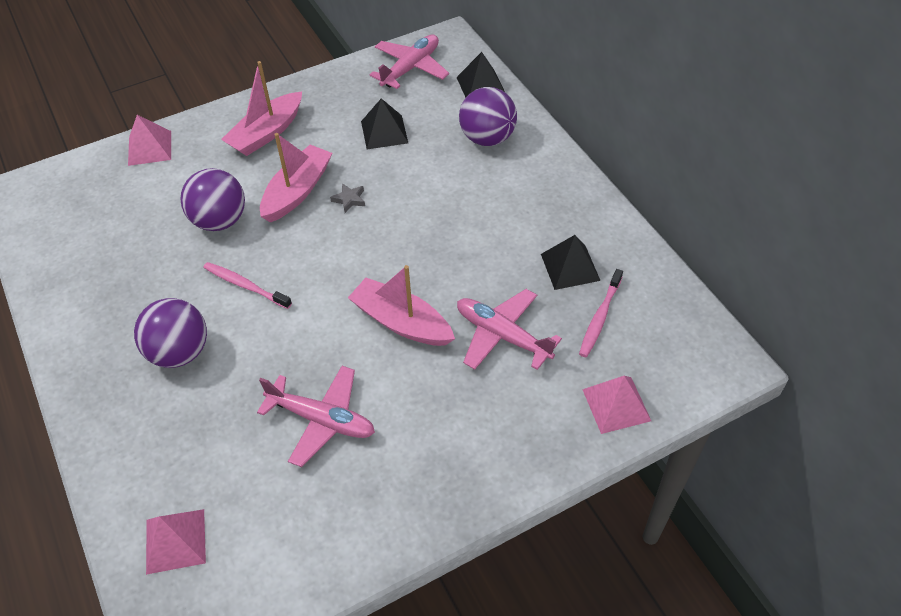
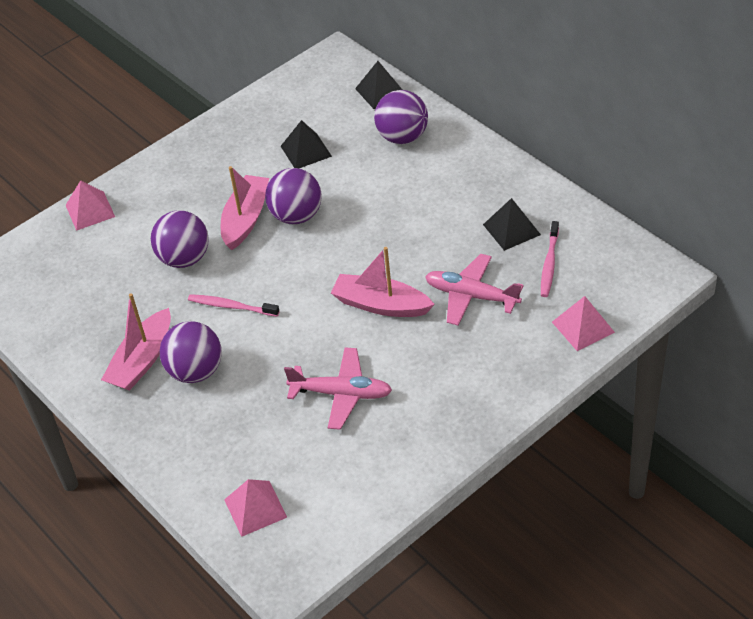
camera: 10 degrees left, 5 degrees down
pink boat [221,61,302,156] -> pink boat moved to [101,293,171,391]
grey star [330,183,365,213] -> purple ball [265,168,322,224]
pink plane [369,35,449,89] -> none

